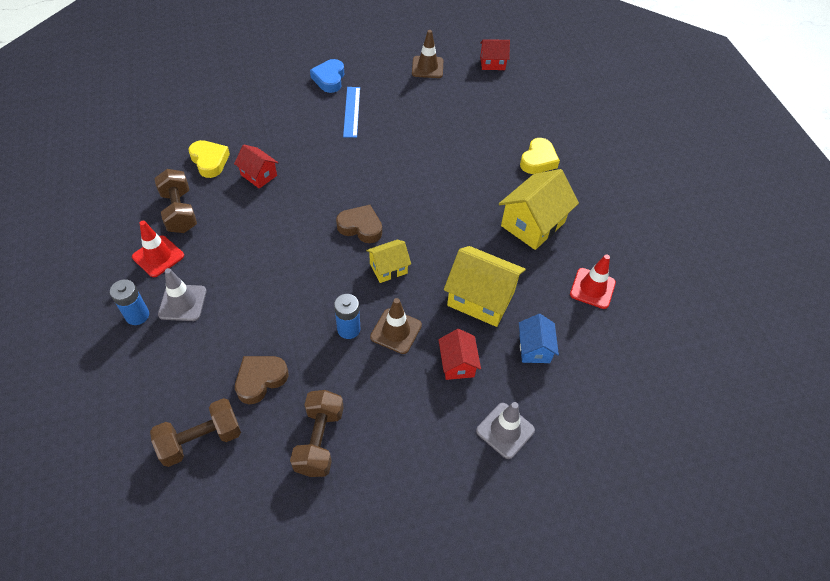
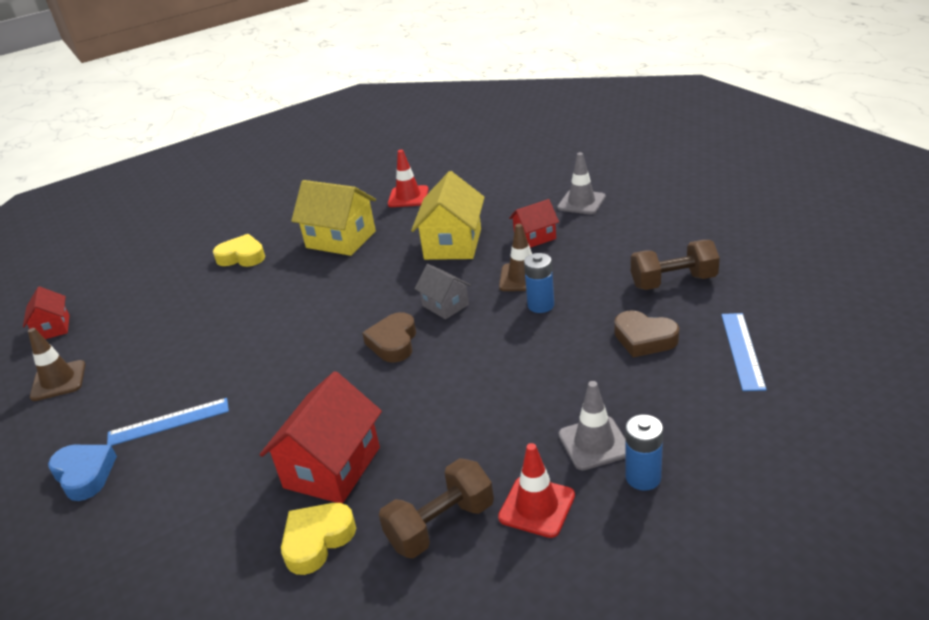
camera: 100 degrees left, 20 degrees down
brown dumbbell [150,398,241,467] -> blue ruler [721,313,767,391]
red house [234,145,279,189] -> red house [260,371,382,504], size x1.75
blue heart [310,59,344,93] -> blue heart turned 120 degrees counterclockwise [48,445,117,501]
yellow house [366,240,411,283] -> grey house [415,264,471,319]
blue house [519,314,559,363] -> none

